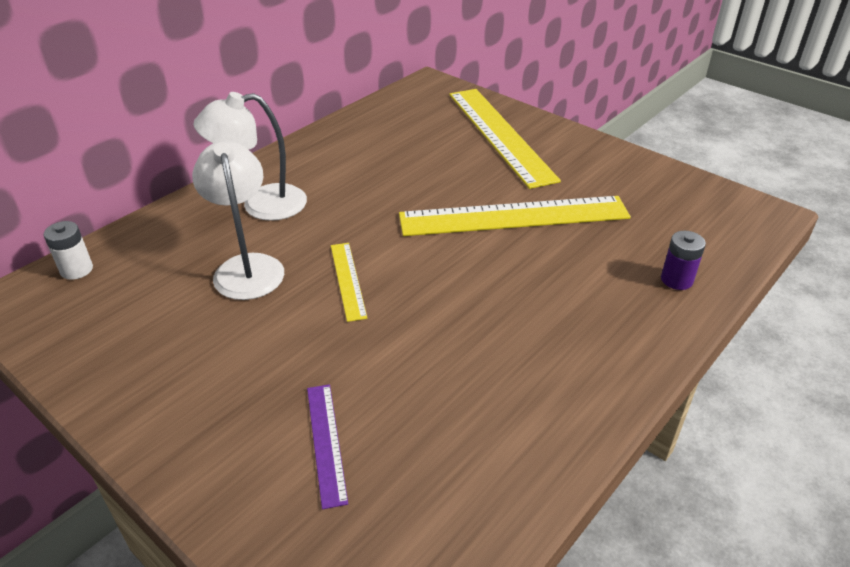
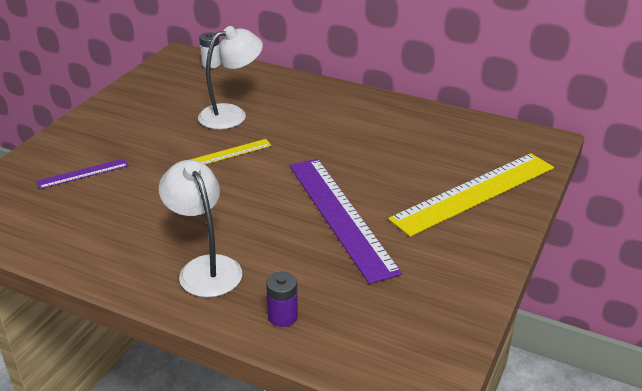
camera: 75 degrees right, 5 degrees down
white lamp [193,92,307,221] -> white lamp moved to [159,160,242,297]
yellow ruler [399,196,631,236] -> purple ruler [289,159,402,284]

